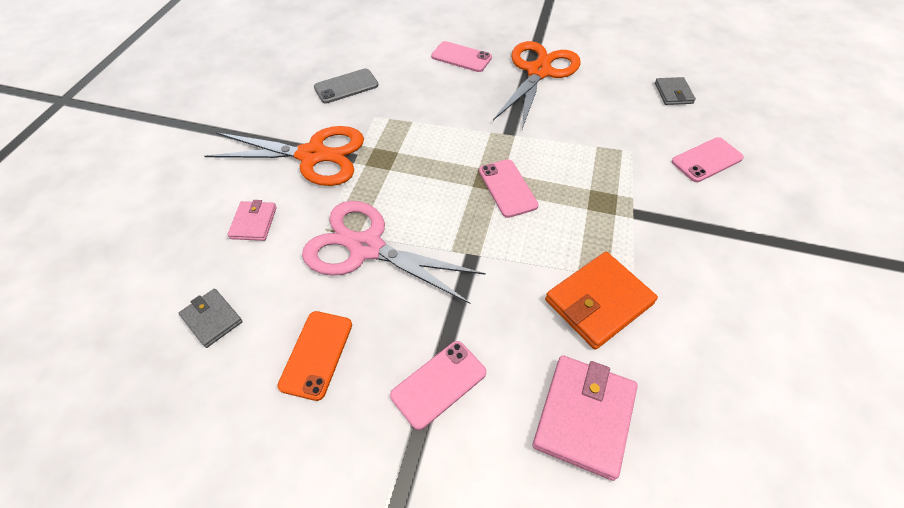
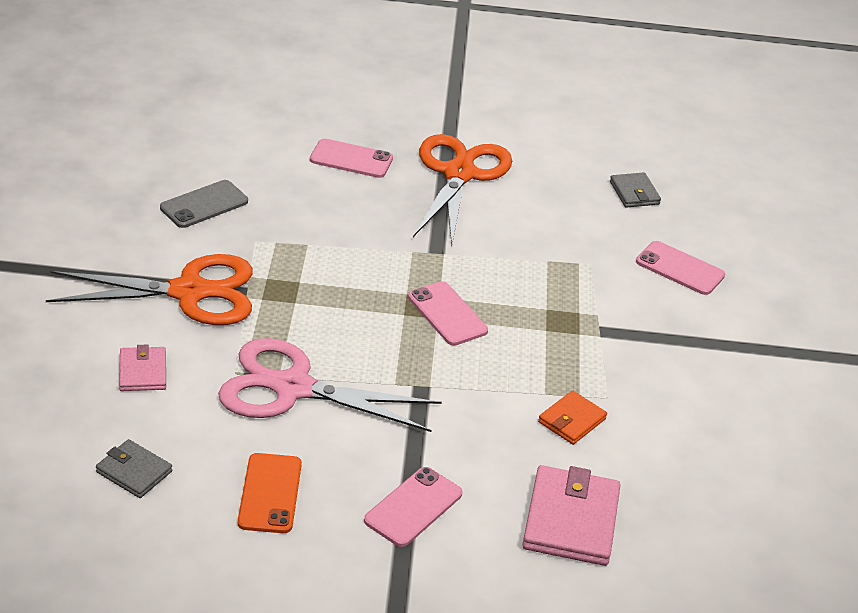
camera: 15 degrees left, 15 degrees down
orange wallet [545,252,658,350] -> orange wallet [538,390,607,445], size x0.57
pink phone [672,137,744,182] -> pink phone turned 75 degrees clockwise [636,241,725,295]

